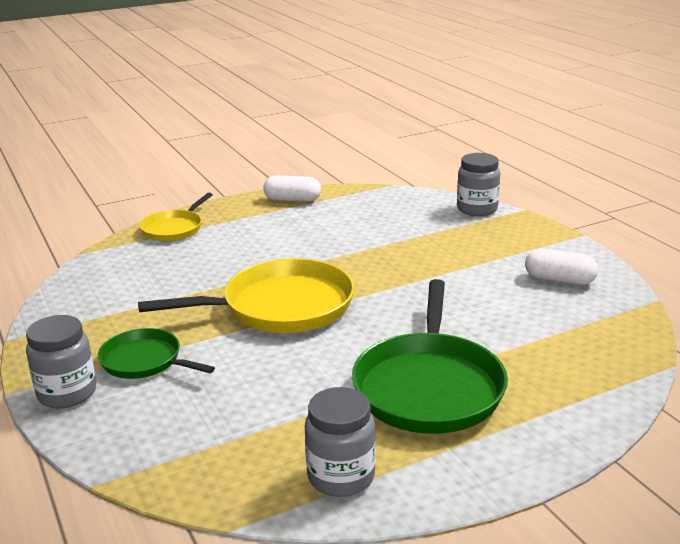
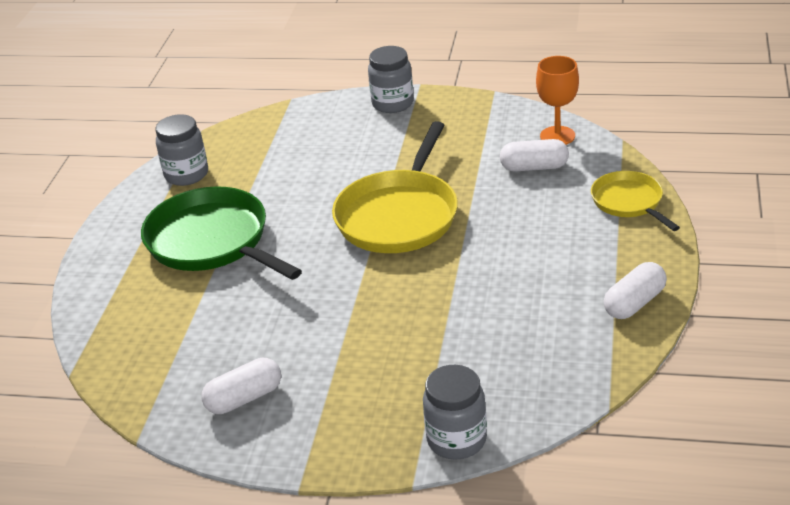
camera: 130 degrees right, 10 degrees up
green pan [98,328,215,379] -> none
none -> white capsule [500,139,569,172]
none -> orange goblet [536,56,579,145]

